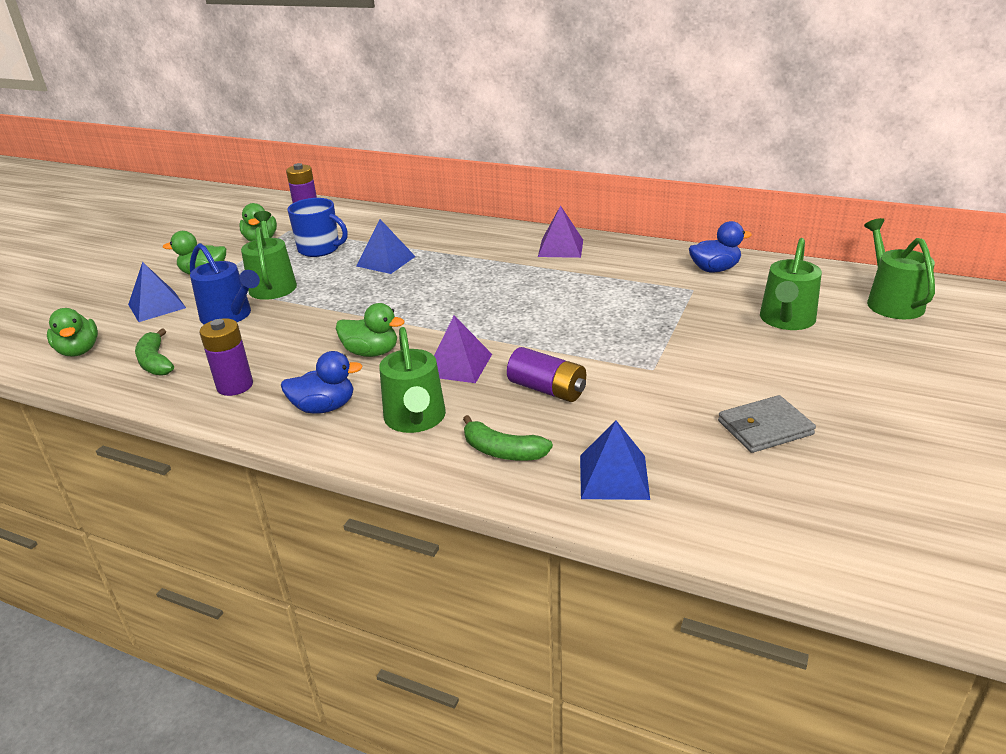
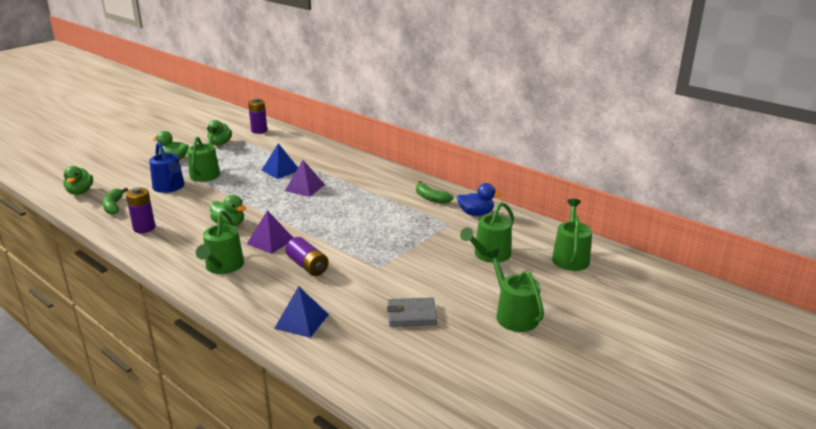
camera: 15 degrees right, 5 degrees down
blue pyramid [128,262,186,322] -> none
blue duck [281,351,363,414] -> none
blue mug [287,198,348,257] -> none
green banana [463,415,553,461] -> green banana moved to [416,181,454,204]
purple pyramid [538,205,583,258] -> purple pyramid moved to [285,160,325,197]
none -> green watering can [485,249,544,332]

